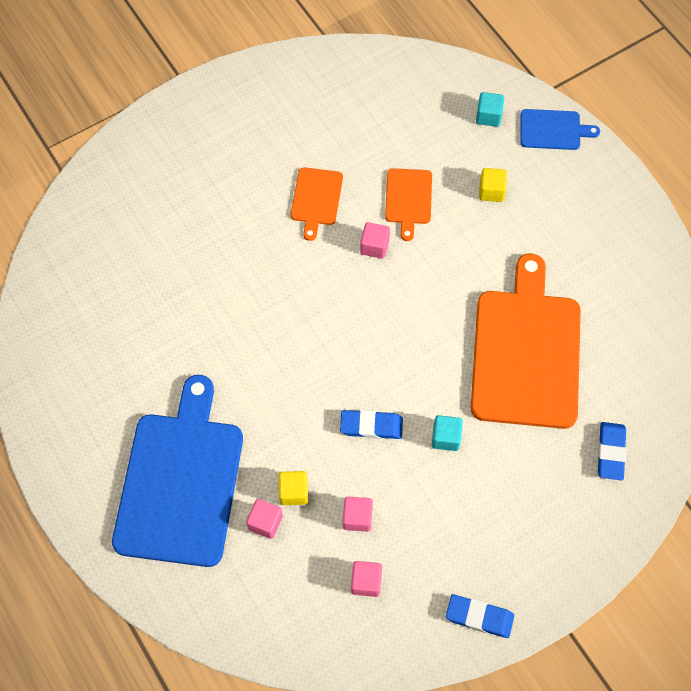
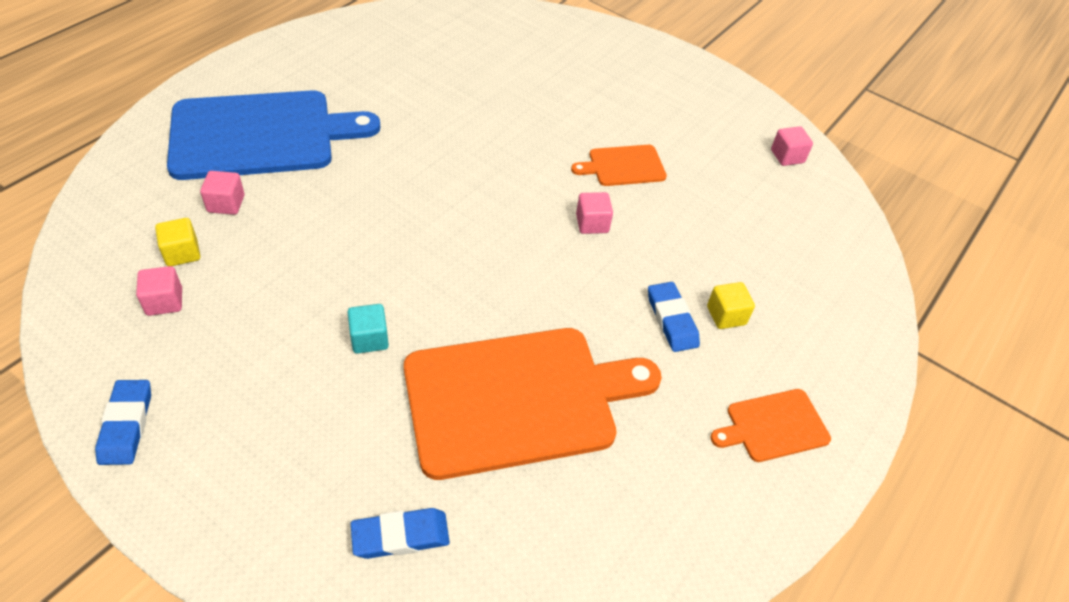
camera: 65 degrees right, 15 degrees down
yellow cube [279,471,308,505] -> yellow cube moved to [155,218,200,266]
blue eraser [340,410,403,439] -> blue eraser moved to [648,282,700,352]
pink cube [343,497,373,532] -> pink cube moved to [771,126,813,166]
orange cutting board [385,168,432,241] -> orange cutting board moved to [710,389,831,462]
turquoise cube [476,92,504,127] -> none
blue cutting board [520,109,600,150] -> none

